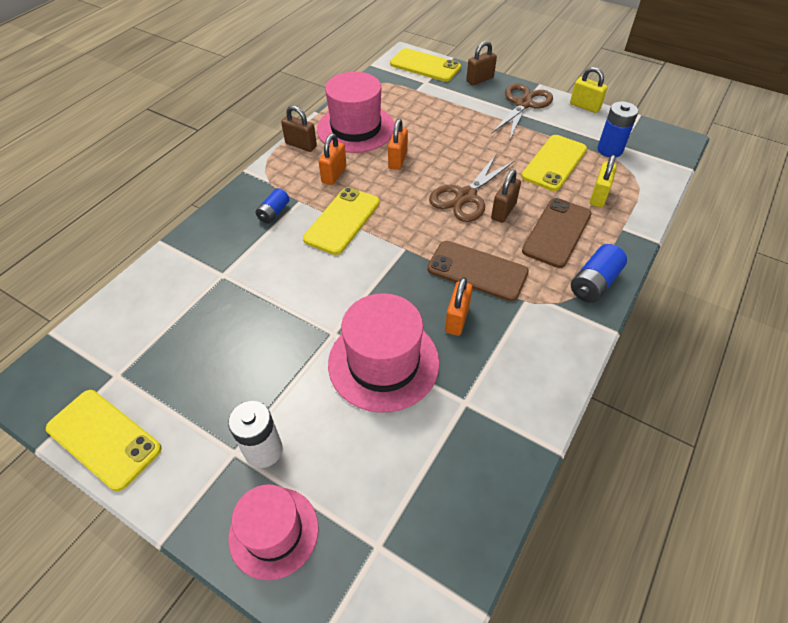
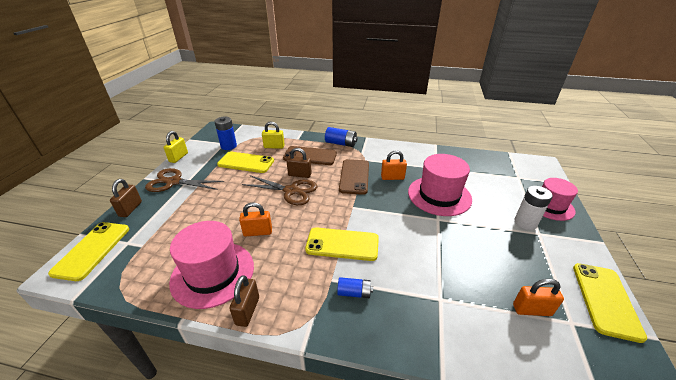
camera: 110 degrees left, 15 degrees down
orange padlock [319,134,346,185] -> orange padlock moved to [513,279,564,316]
brown padlock [466,41,497,85] -> brown padlock turned 60 degrees clockwise [110,179,142,217]

